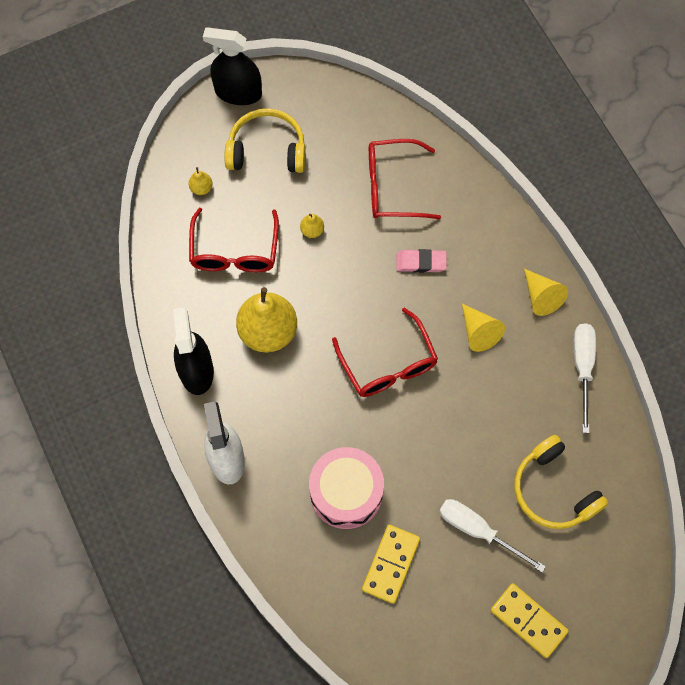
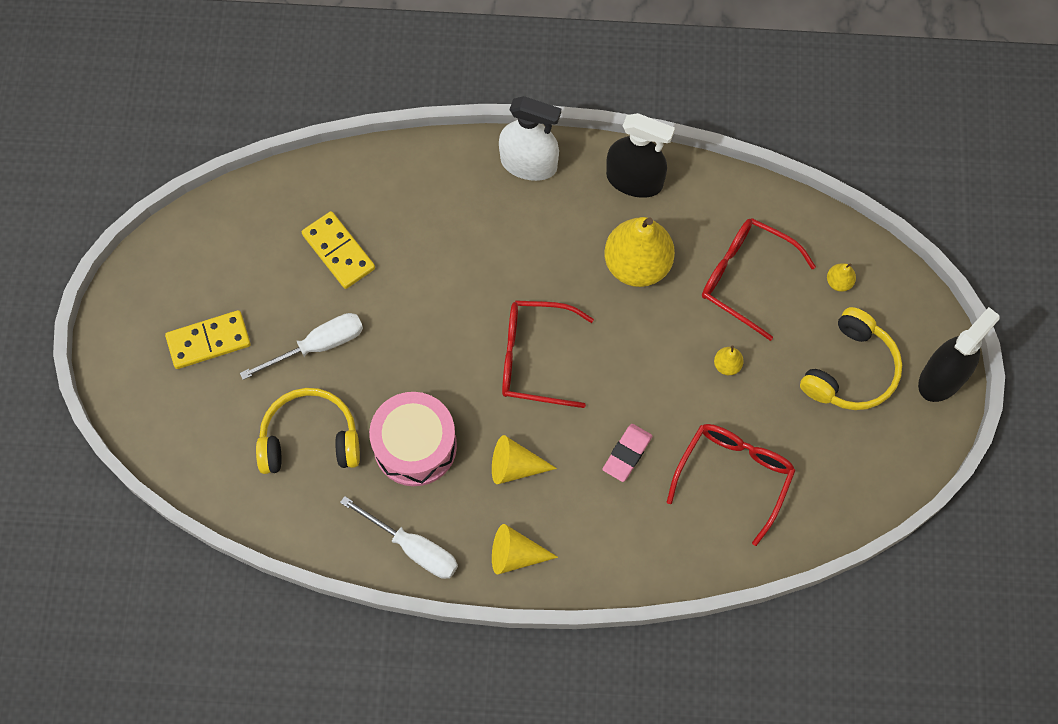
camera: 120 degrees right, 0 degrees up
pink drum [309,447,384,529] -> pink drum moved to [369,392,457,486]

